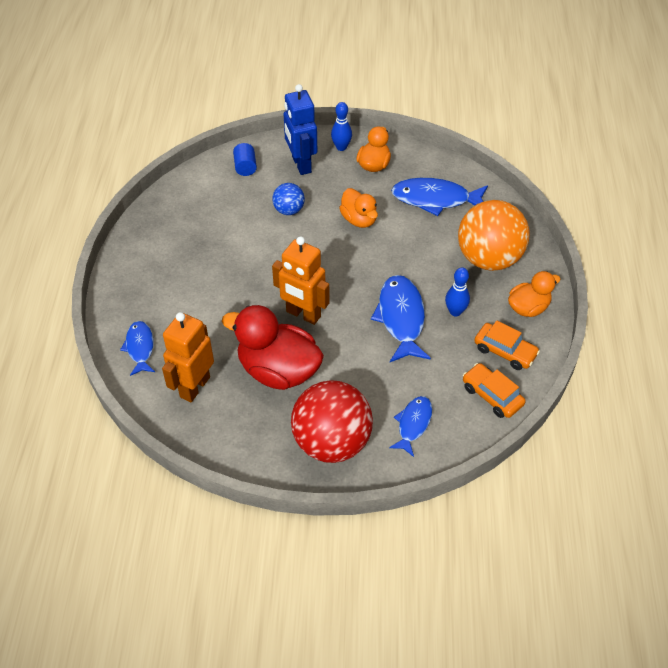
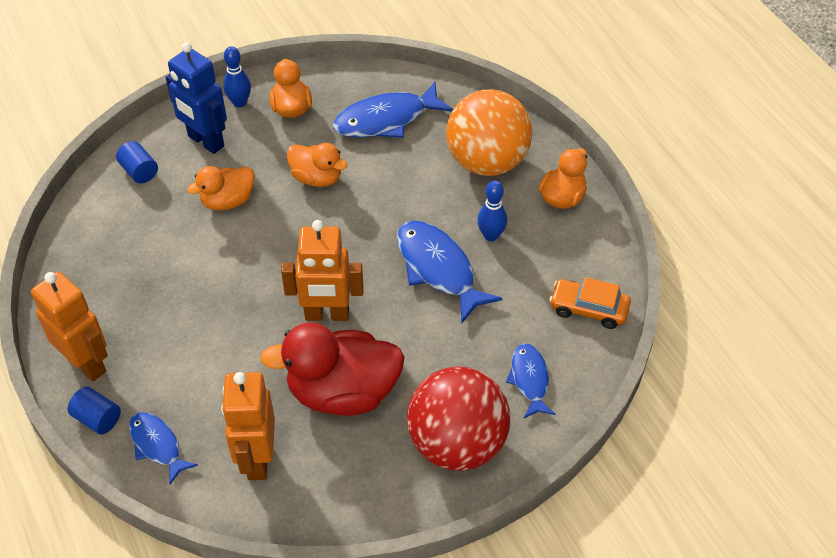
camera: 30 degrees left, 0 degrees up
blue ball [272,183,305,215] -> orange duck [187,166,255,211]
orange car [474,321,540,370] -> none
none -> orange robot [31,272,108,382]
none -> blue cylinder [68,387,121,435]

